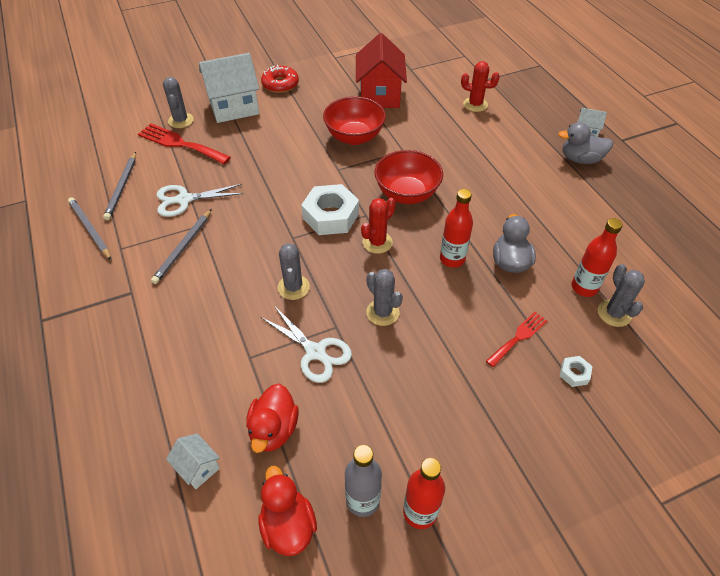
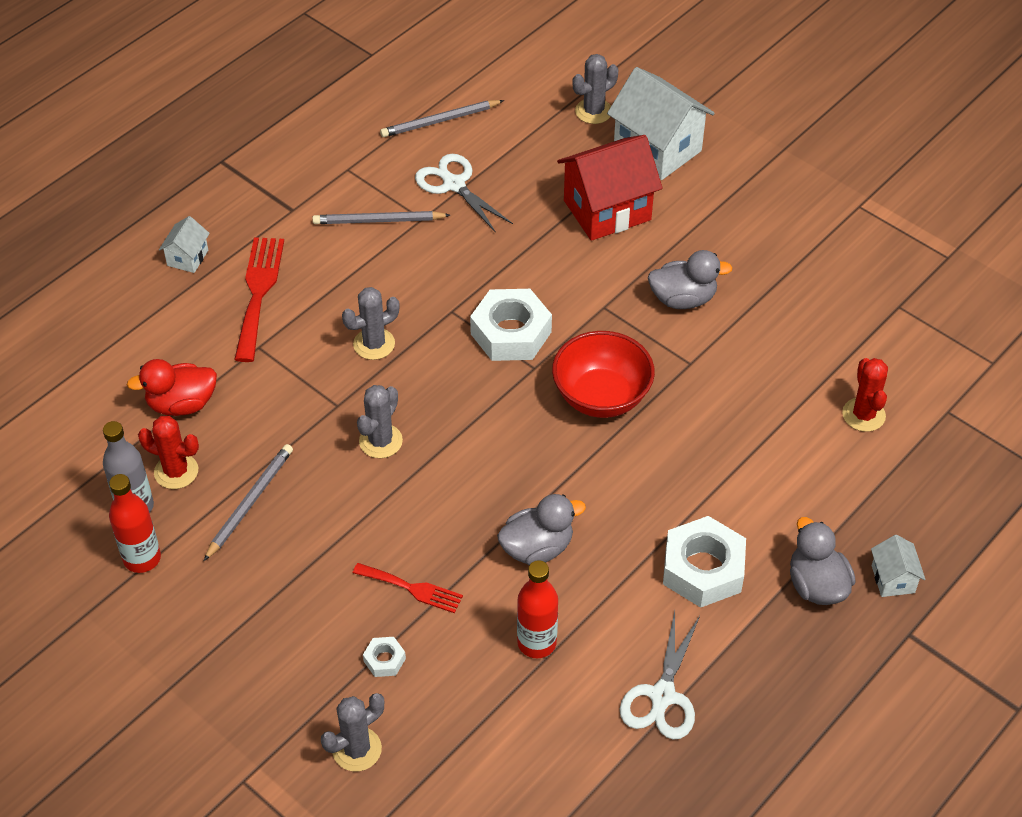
camera: 65 degrees right, 0 degrees up
grey pencil [68,197,111,260] -> grey pencil moved to [204,444,293,561]
red fork [138,123,231,164] -> red fork moved to [234,237,284,362]
white house [166,433,220,489] -> white house moved to [159,216,210,273]
red duck [258,466,317,556] -> none
red donut [261,65,299,93] -> none
white scissors [261,306,352,383] -> white scissors moved to [620,611,700,740]
red bowl [323,96,386,145] -> grey duck [648,250,733,309]
red house [356,33,407,108] -> red house moved to [557,135,663,241]
red cactus [361,198,396,254] -> red cactus moved to [138,416,199,489]
red bottle [440,189,473,268] -> none
grey cactus [598,264,645,327] -> grey cactus moved to [321,693,384,771]
none -> white nut [663,516,746,608]

